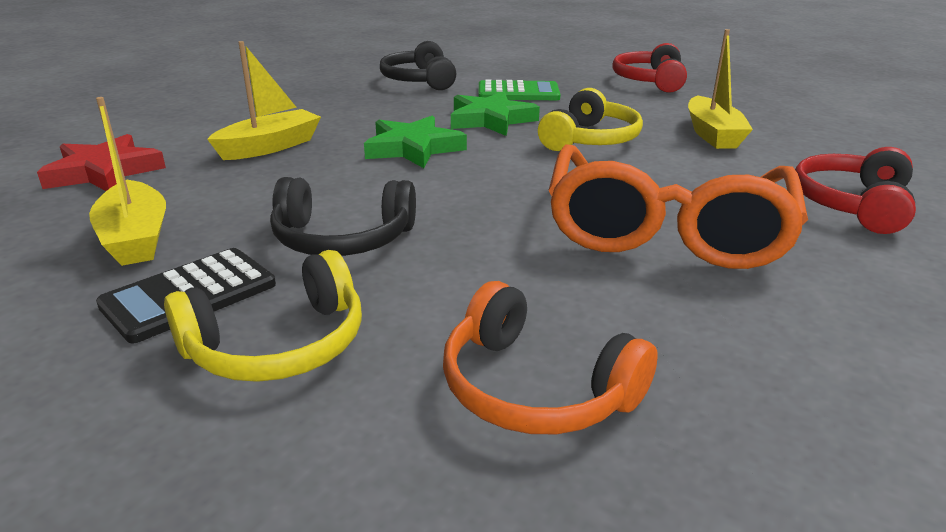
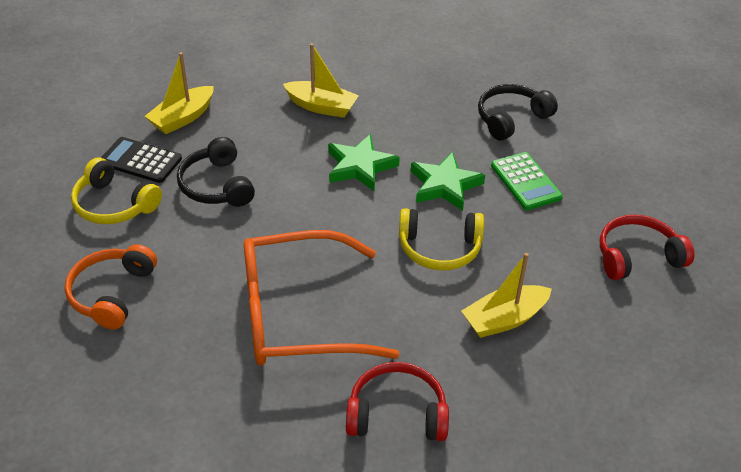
camera: 65 degrees right, 15 degrees up
red star [37,134,166,191] -> none

